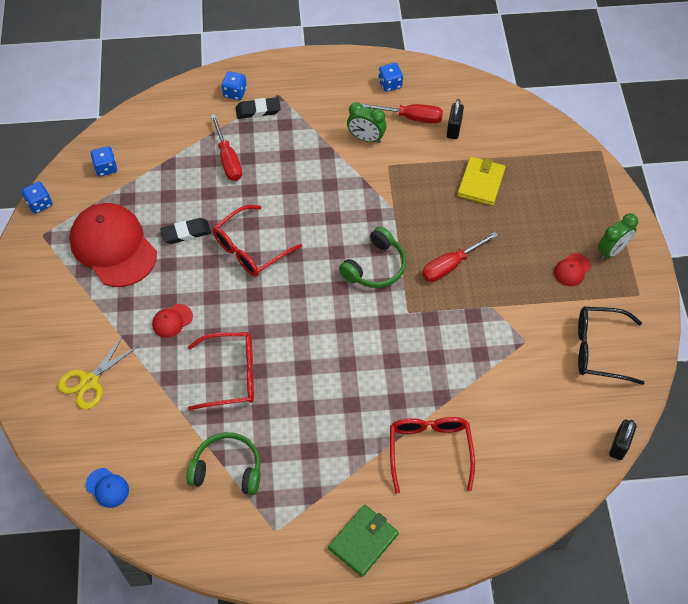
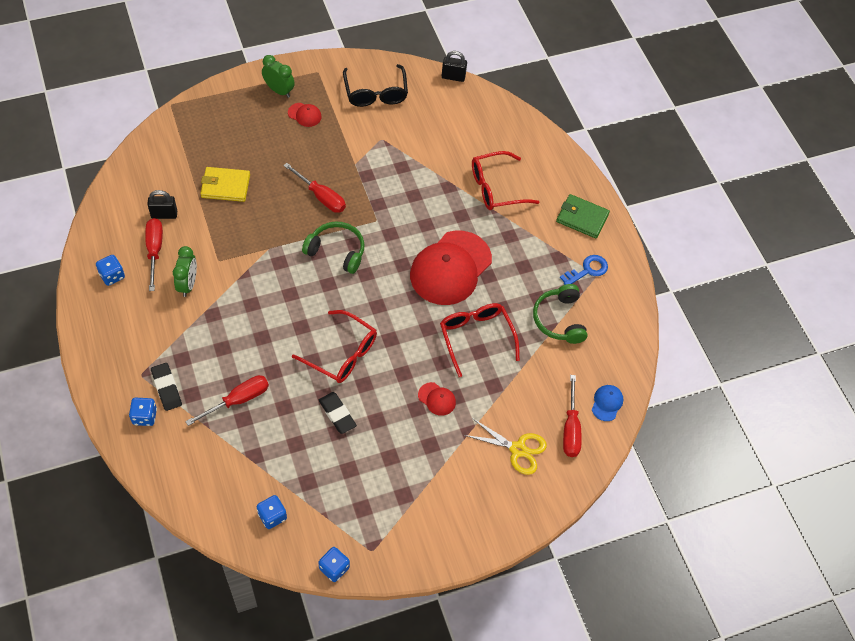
camera: 110 degrees left, 0 degrees up
red cap [69,203,157,287] -> red cap moved to [410,231,492,305]
none -> blue key [560,255,608,285]
none -> red screwdriver [563,375,582,457]

